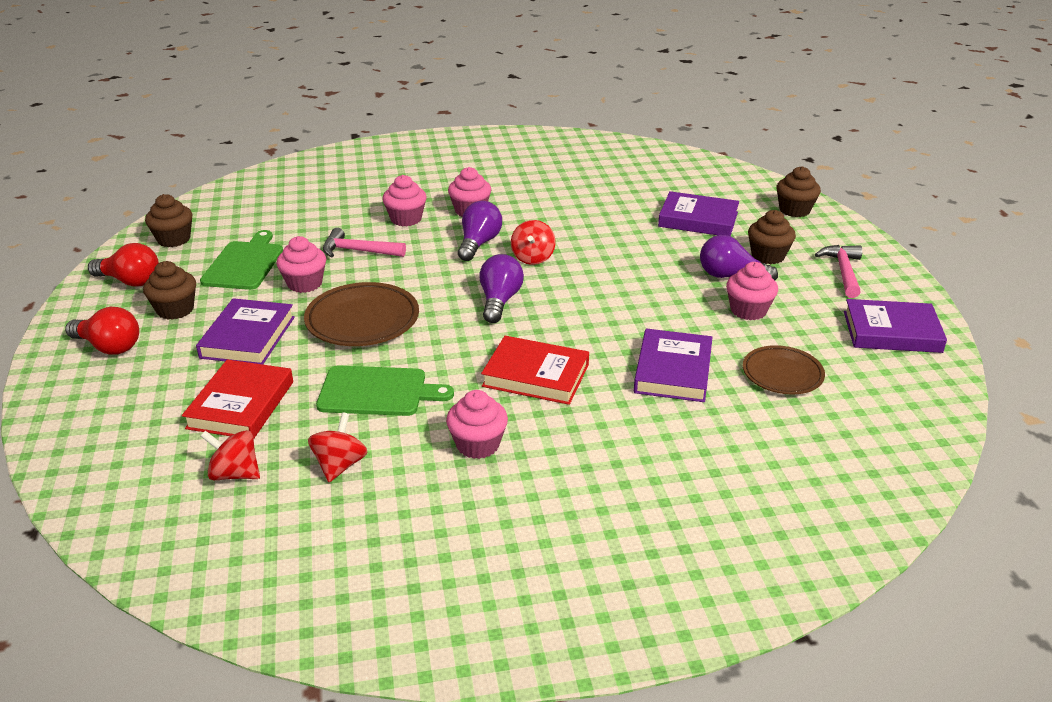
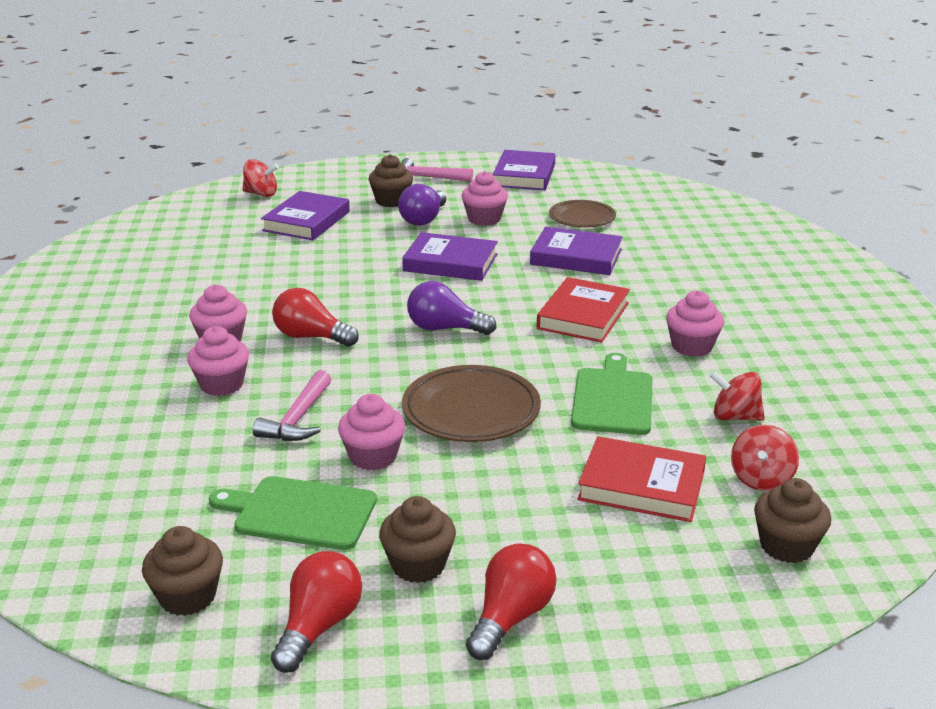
camera: 85 degrees left, 5 degrees down
purple book [196,298,295,364] -> purple book moved to [402,232,498,281]
purple light bulb [458,201,502,261] -> red light bulb [272,288,359,347]
red spinning top [511,220,555,265] -> red spinning top moved to [242,159,279,197]
brown cupcake [776,166,821,217] -> brown cupcake moved to [754,478,831,563]

